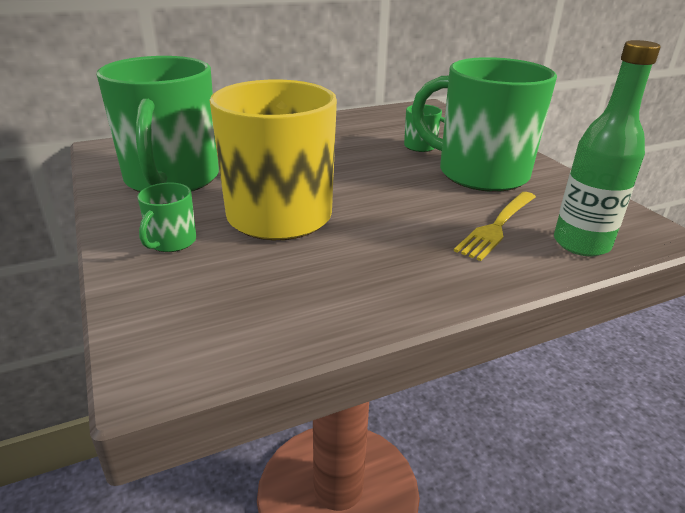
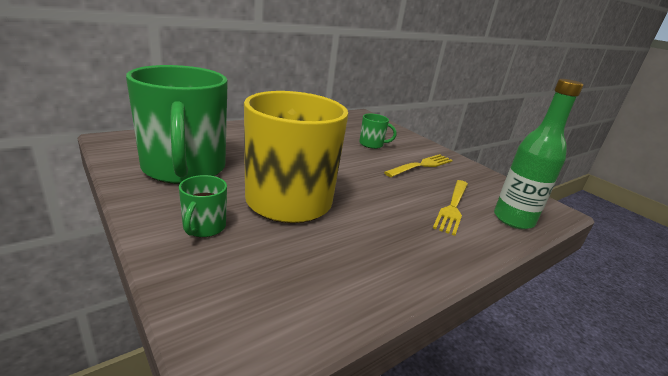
camera: 15 degrees left, 5 degrees down
green mug [412,57,557,192] -> yellow fork [384,154,453,177]

